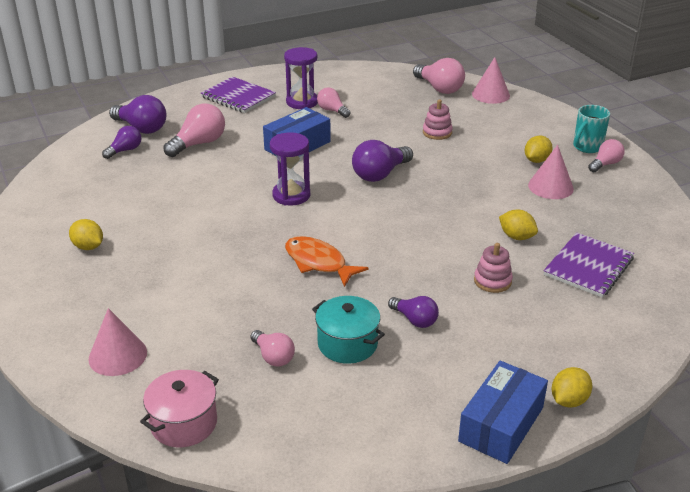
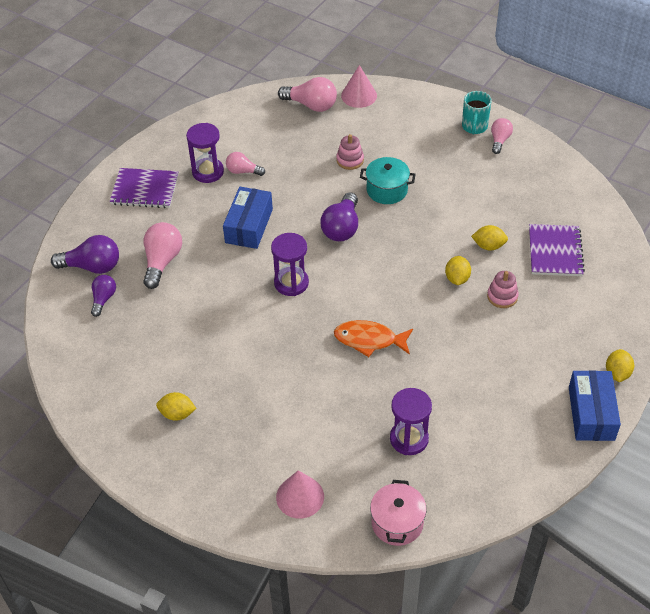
camera: 30 degrees left, 15 degrees up
pink light bulb [250,330,295,367] -> purple hourglass [390,388,432,455]
turquoise pot [312,296,385,364] -> turquoise pot moved to [360,157,415,204]
purple light bulb [388,296,439,328] -> none
yellow lemon [525,136,553,163] -> yellow lemon moved to [445,256,471,285]
pink cone [528,145,574,199] -> none

